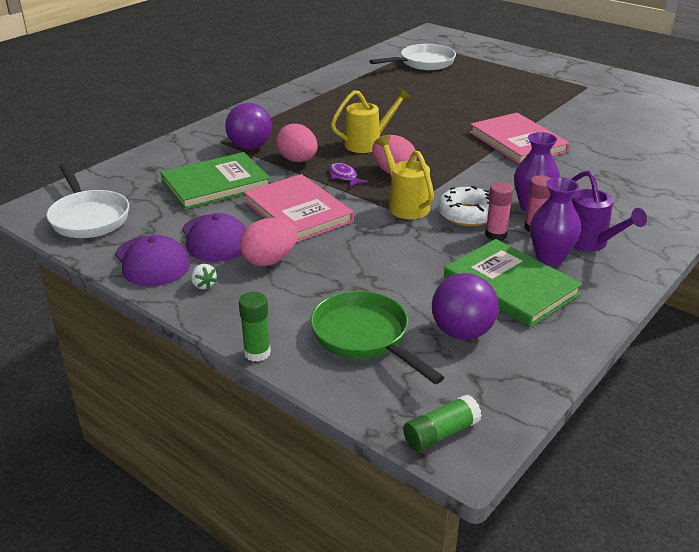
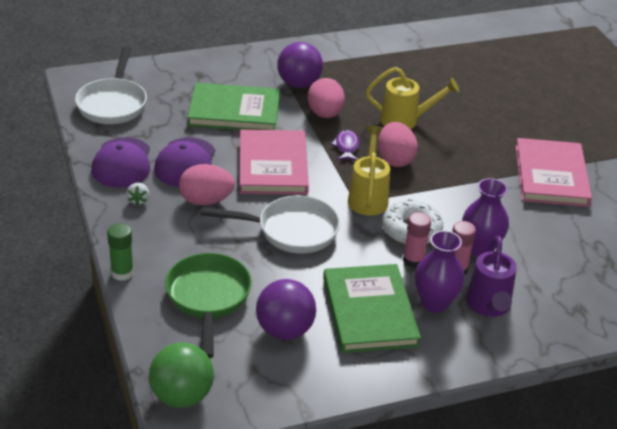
camera: 30 degrees right, 5 degrees up
white pan [370,44,456,70] -> white pan moved to [201,195,340,253]
green glue stick [403,395,482,452] -> green ball [149,342,214,408]

